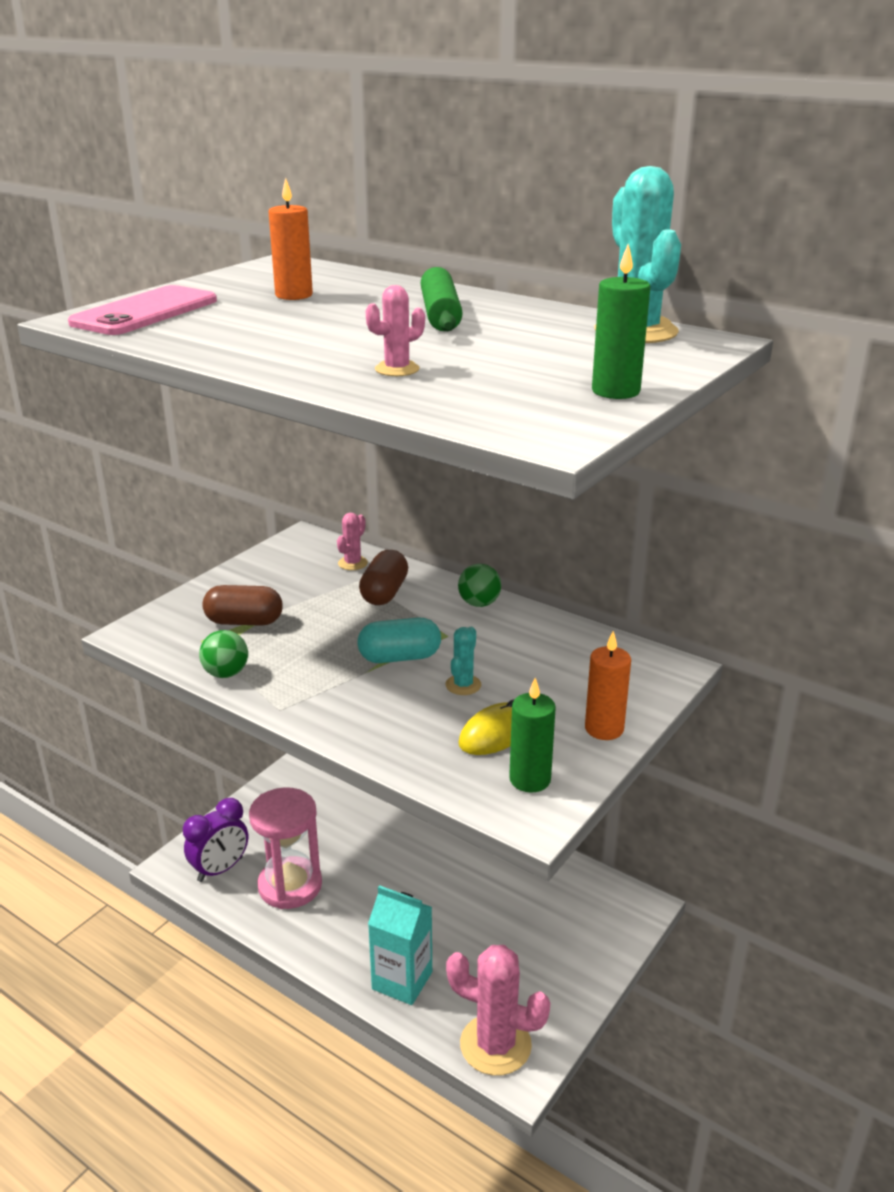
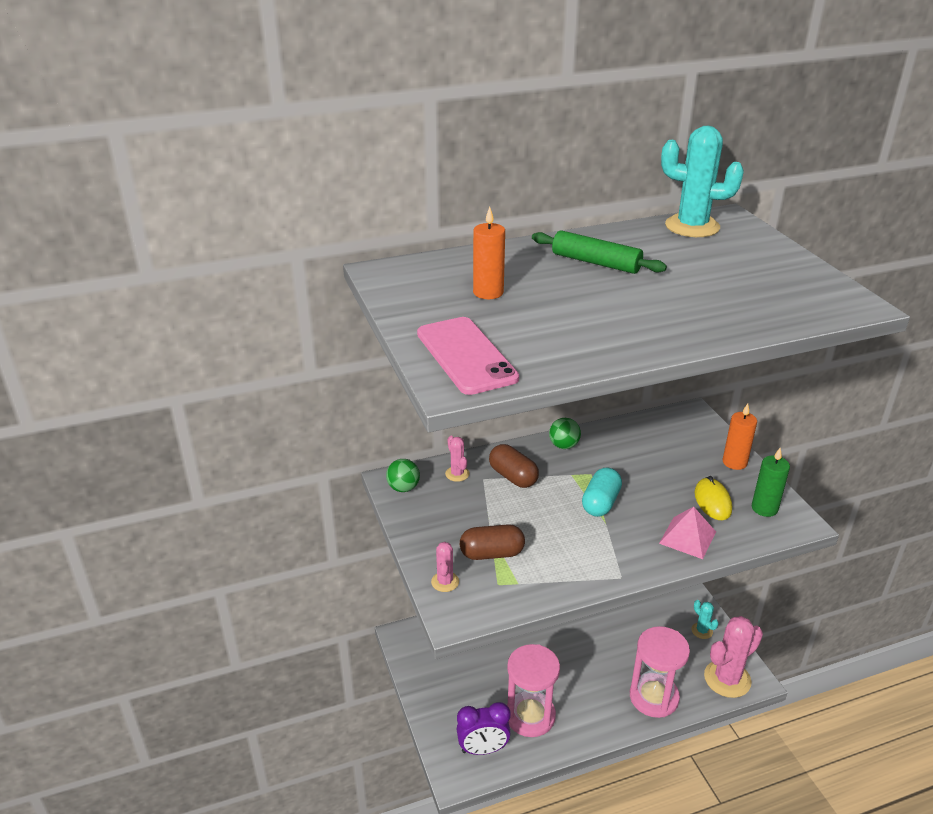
camera: 55 degrees left, 5 degrees up
purple clock [183,798,248,882] -> purple clock turned 90 degrees clockwise [457,702,511,755]
green ball [199,630,248,678] -> green ball moved to [386,459,420,492]
brown capsule [202,585,283,626] -> brown capsule turned 45 degrees clockwise [460,524,525,560]
pink cactus [366,285,425,376] -> pink cactus moved to [431,542,459,592]
turquoise carton [368,885,432,1005] -> pink hourglass [630,626,690,718]
turquoise cactus [446,627,481,695] -> turquoise cactus moved to [692,600,719,639]
green candle [592,244,650,399] -> none
none -> pink pyramid [659,507,716,559]

